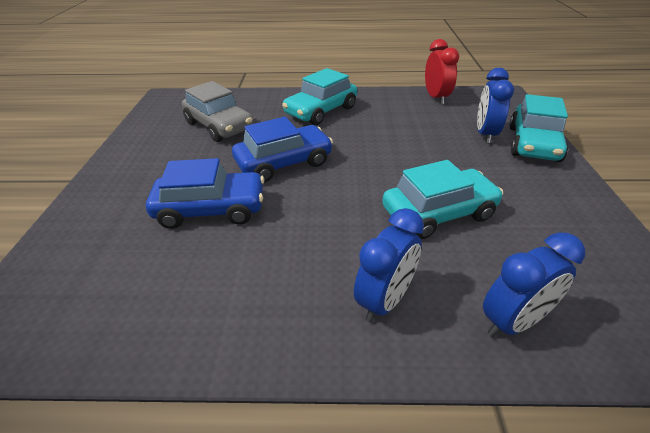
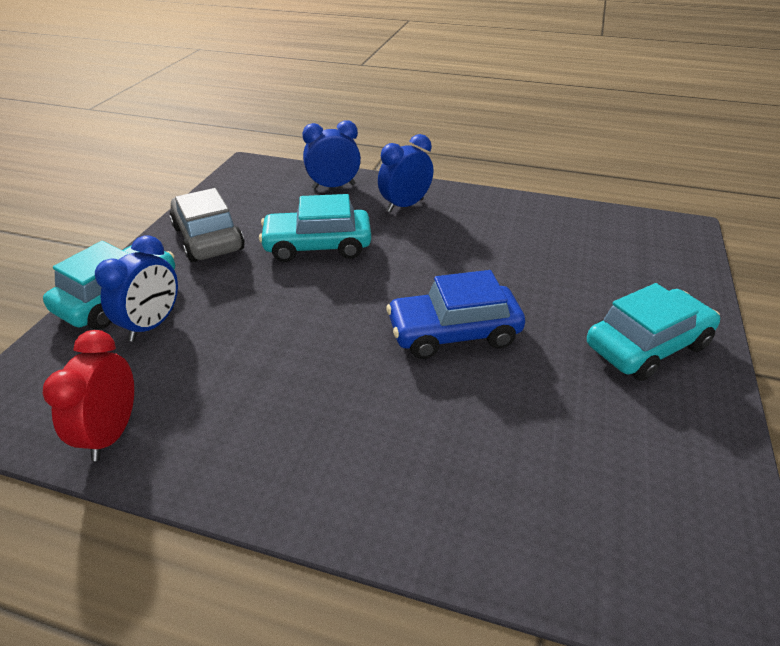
camera: 165 degrees left, 0 degrees up
blue car [146,158,264,229] -> none
grey car [182,81,253,142] -> grey car moved to [169,188,245,262]
turquoise car [282,68,357,125] -> turquoise car moved to [587,283,720,381]

